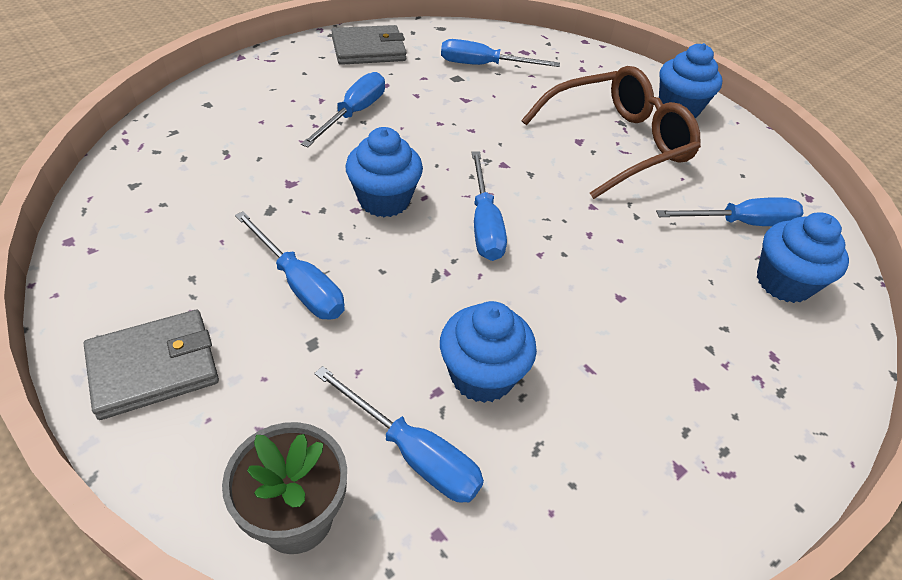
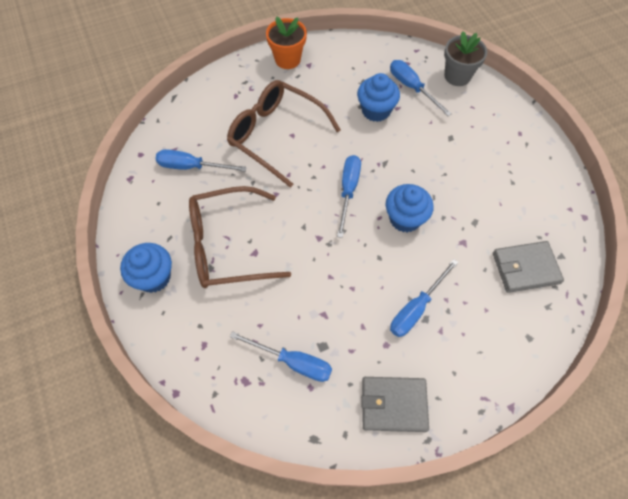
camera: 160 degrees left, 15 degrees up
grey wallet [84,310,219,420] -> grey wallet moved to [493,241,564,293]
blue screwdriver [235,211,345,320] -> none
blue cupcake [757,212,849,303] -> none
none -> brown glasses [227,80,341,188]
none -> orange flower pot [266,16,307,69]

